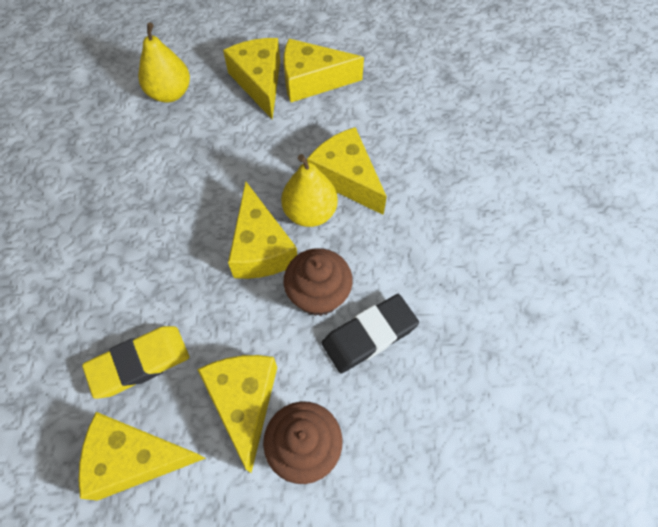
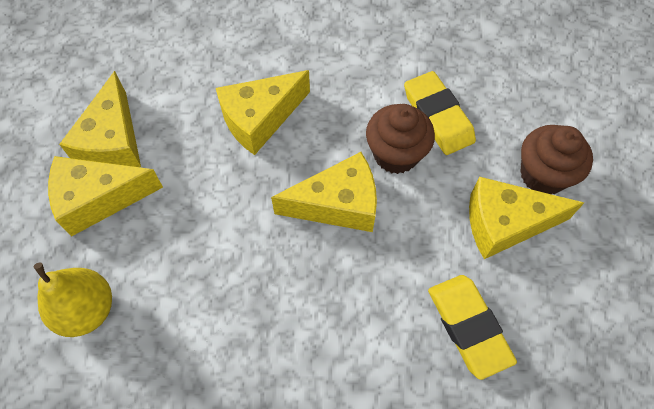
camera: 85 degrees left, 0 degrees up
yellow cheese [78,412,206,501] -> none
yellow pear [281,154,338,227] -> none
black eraser [322,294,419,373] -> yellow eraser [404,71,476,155]

